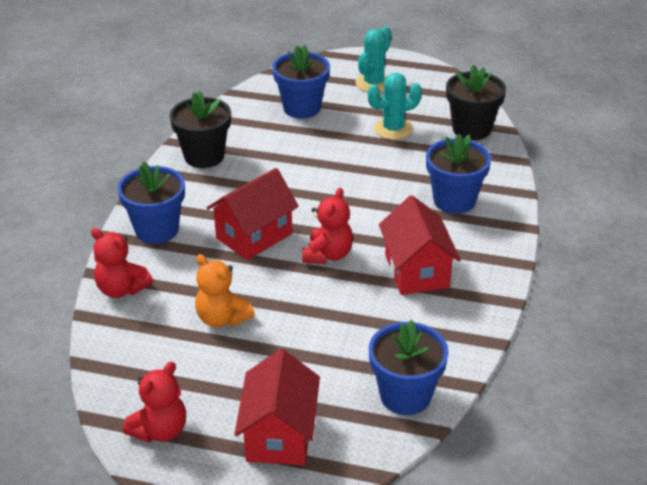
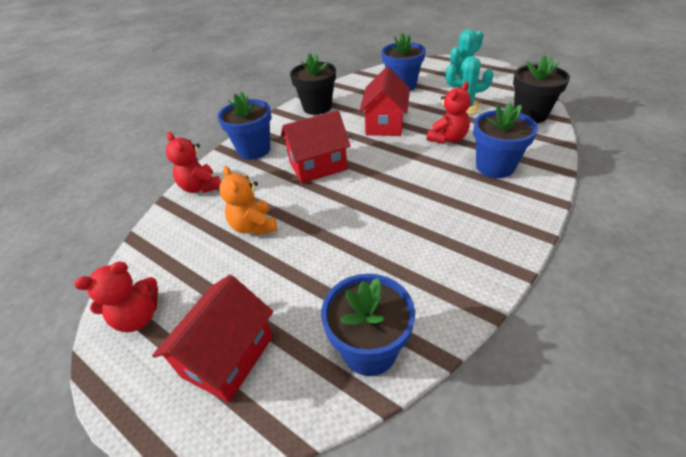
camera: 25 degrees right, 5 degrees up
red teddy bear [302,188,353,264] -> red teddy bear moved to [426,82,471,144]
red house [379,195,461,295] -> red house moved to [359,67,410,136]

